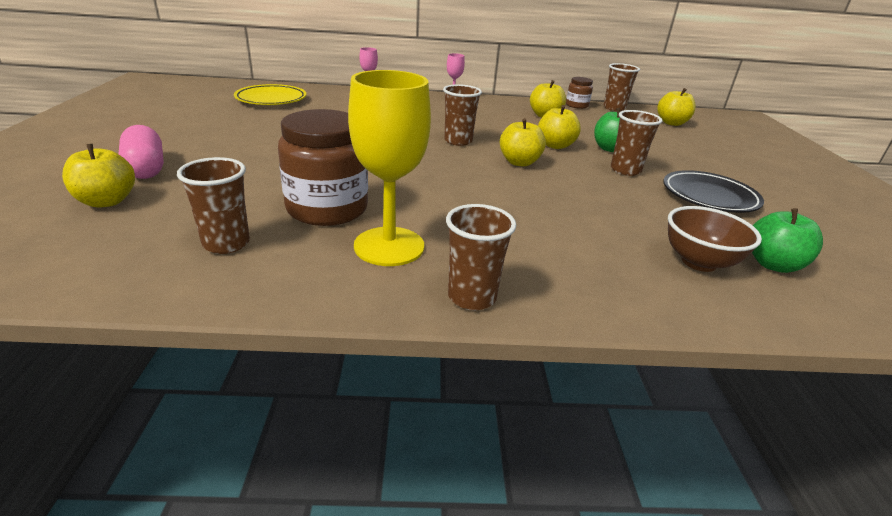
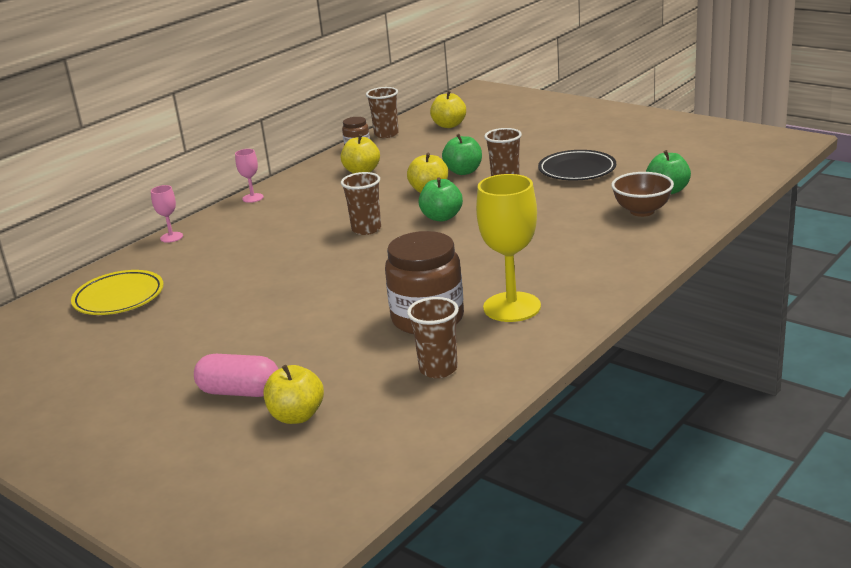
camera: 45 degrees left, 5 degrees down
brown cup [446,204,516,310] -> none
yellow apple [500,118,546,167] -> green apple [418,177,463,222]

